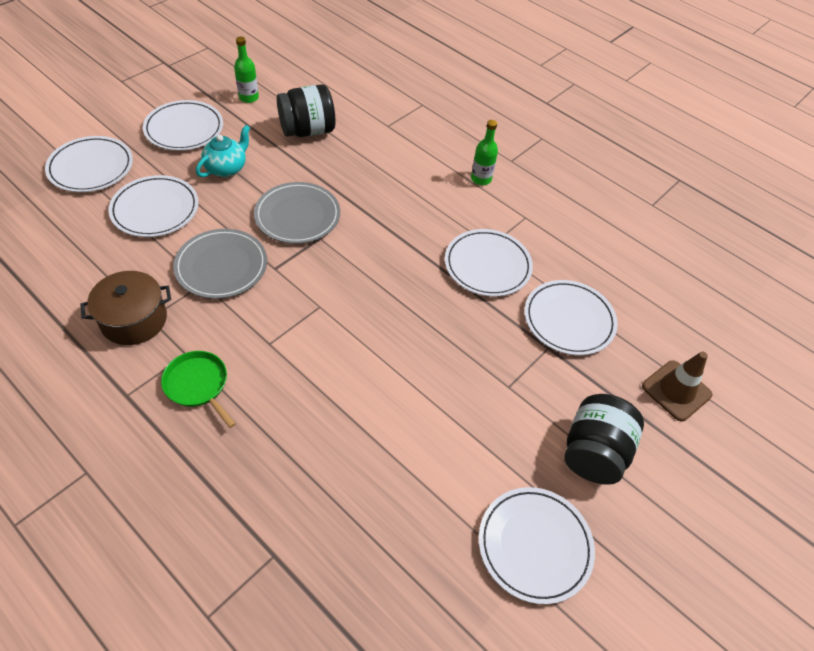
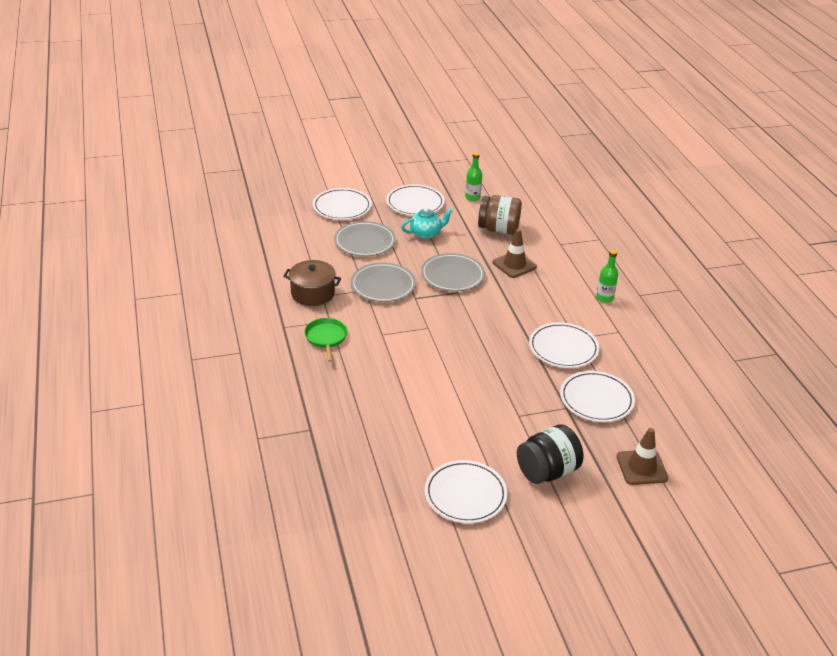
camera: 35 degrees right, 15 degrees down
white plate [108,175,199,237] -> grey plate [334,221,396,256]
black jar [277,84,335,137] -> brown jar [478,195,522,234]
none -> brown traffic cone [493,229,537,278]

